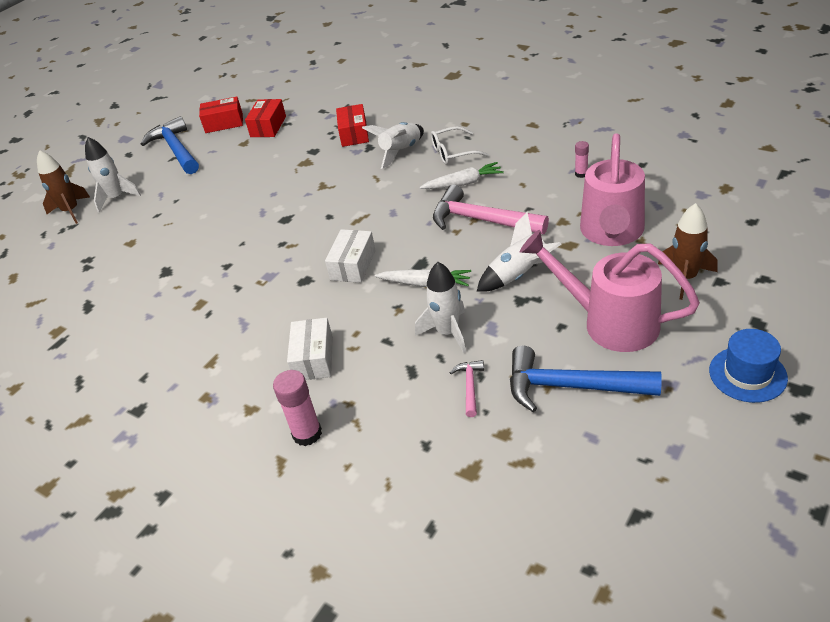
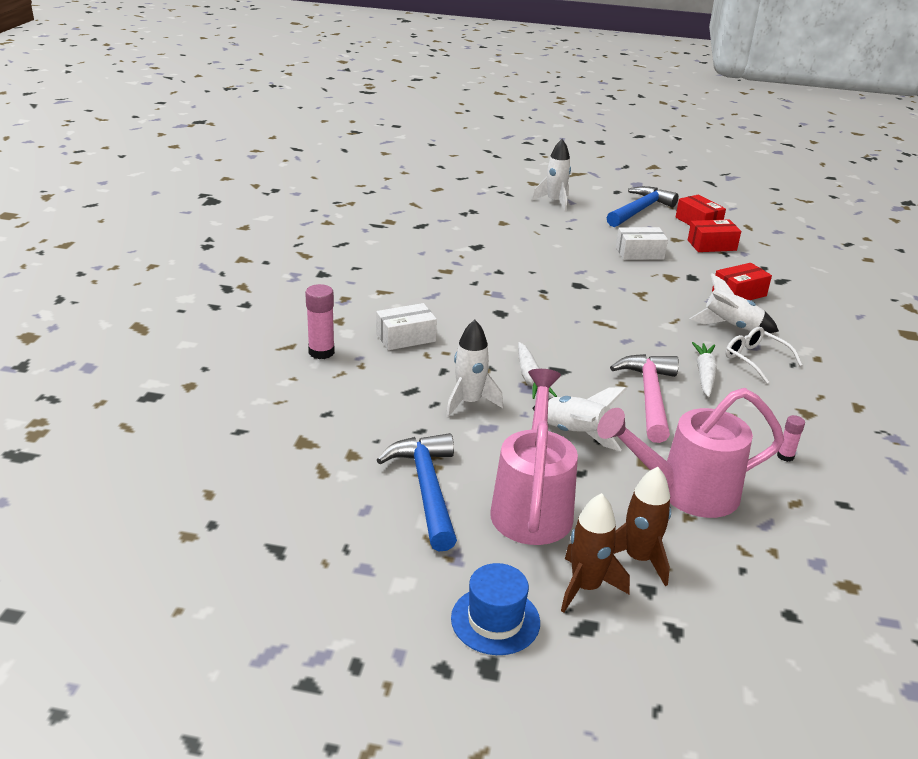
camera: 60 degrees right, 10 degrees down
brown rocket [37,150,90,224] -> brown rocket moved to [561,493,630,613]
white box [325,229,376,283] -> white box moved to [616,227,668,260]
white carrot [419,162,504,189] -> white carrot turned 135 degrees counterclockwise [692,342,717,397]
pink hammer [450,360,484,417] -> none

